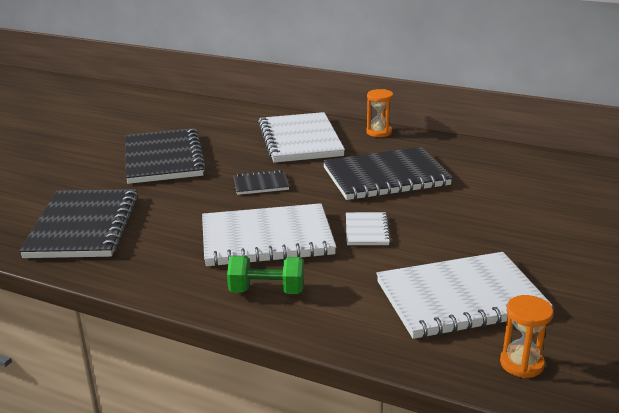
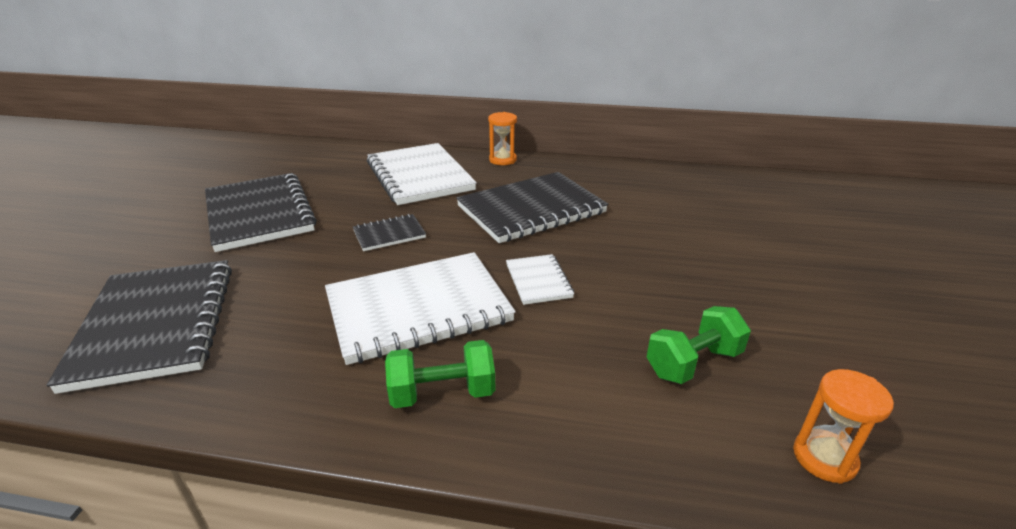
camera: 15 degrees left, 5 degrees up
white notebook [376,252,553,339] -> green dumbbell [647,306,751,384]

